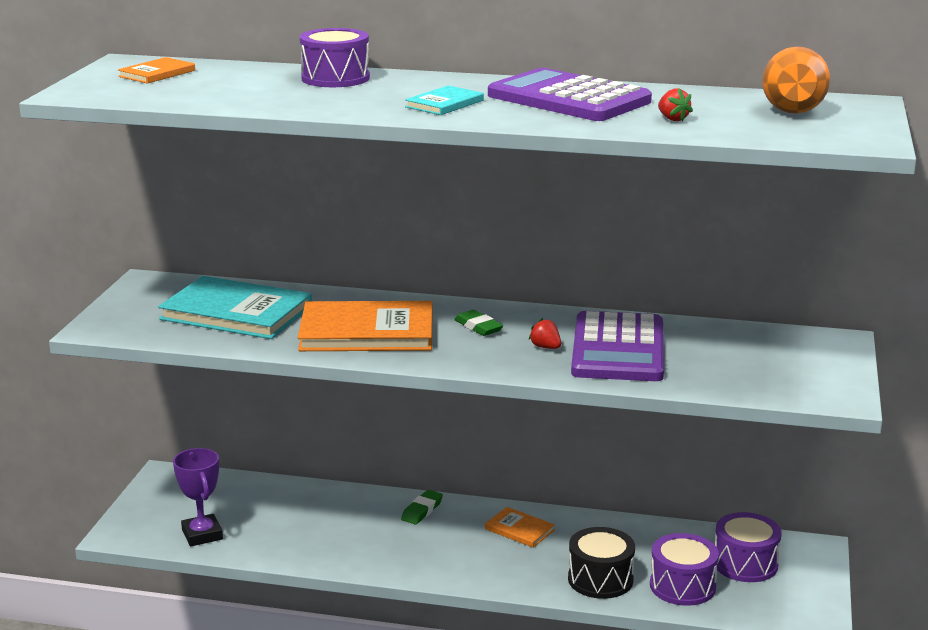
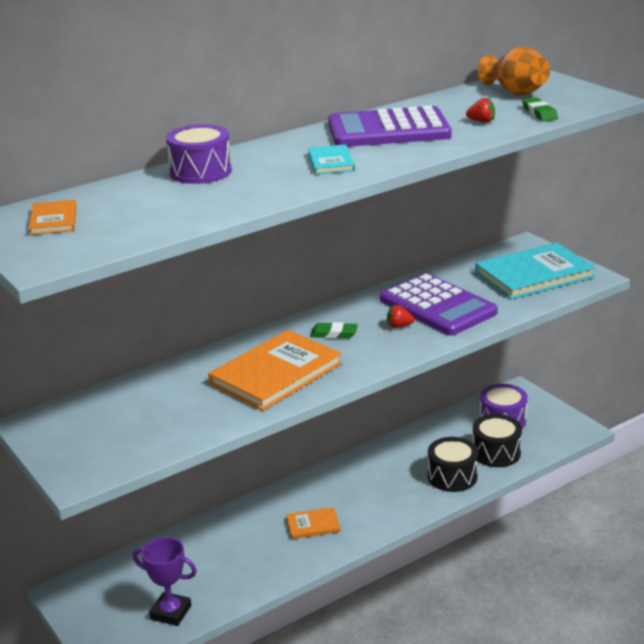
camera: 45 degrees left, 5 degrees up
turquoise book [158,276,312,339] -> turquoise book moved to [475,242,596,300]
green eraser [401,490,443,525] -> green eraser moved to [522,97,558,121]
orange book [485,507,555,548] -> orange book moved to [286,507,340,539]
purple drum [650,533,719,606] -> black drum [473,414,522,467]

